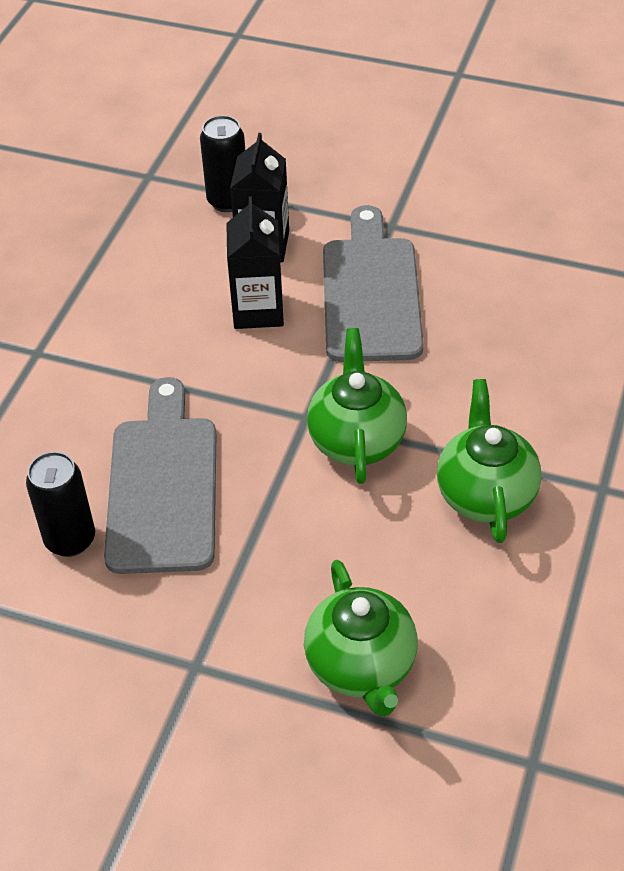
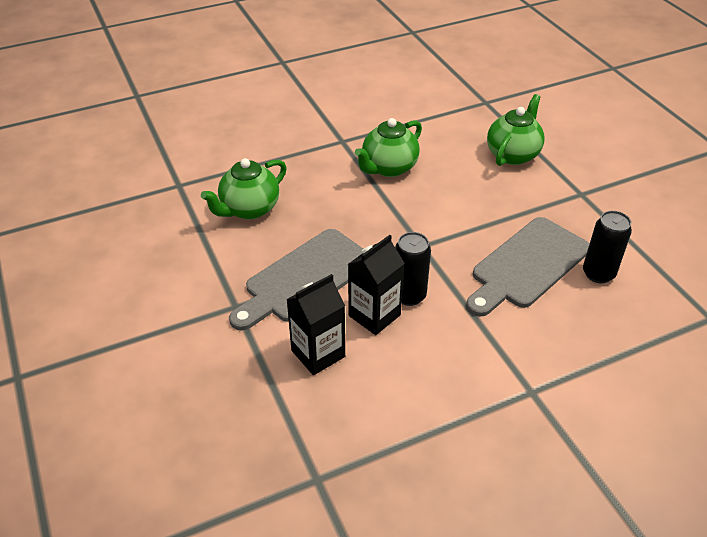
camera: 135 degrees left, 5 degrees down
black can [200,115,245,212] -> black can moved to [395,232,431,306]
green teapot [307,328,407,484] -> green teapot moved to [201,158,286,219]

